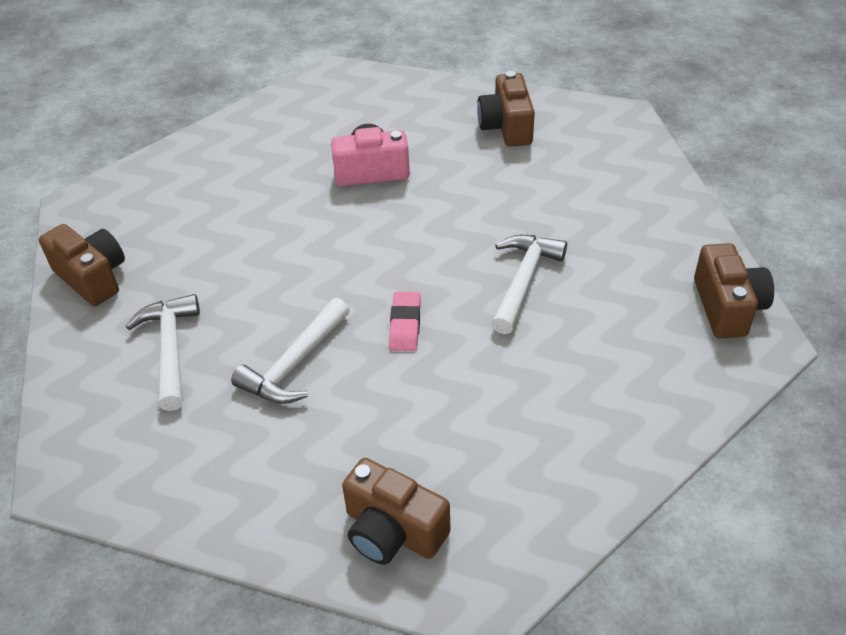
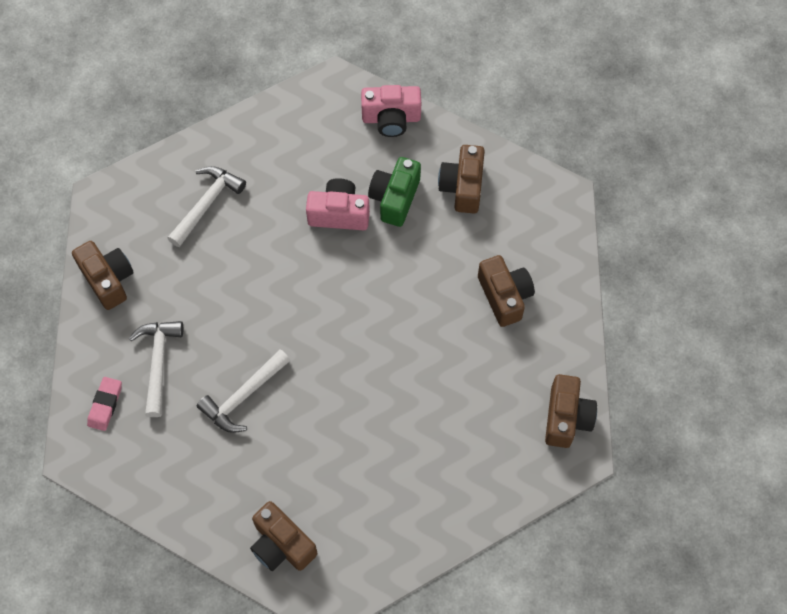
camera: 10 degrees right, 20 degrees up
pink eraser [389,292,421,351] -> pink eraser moved to [87,377,122,431]
white hammer [491,235,567,334] -> white hammer moved to [167,166,246,247]
none -> pink camera [361,85,421,137]
none -> green camera [368,157,421,227]
none -> brown camera [478,255,535,327]

